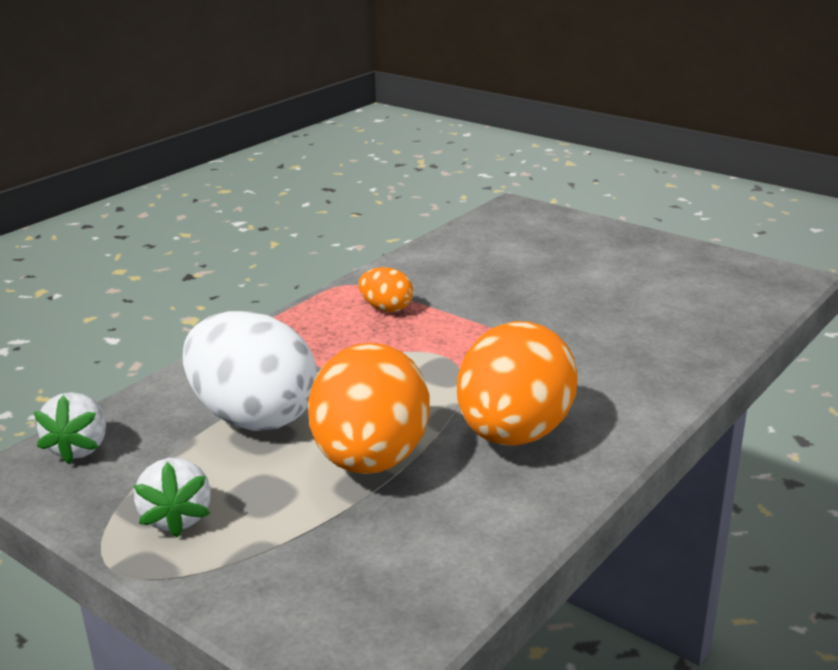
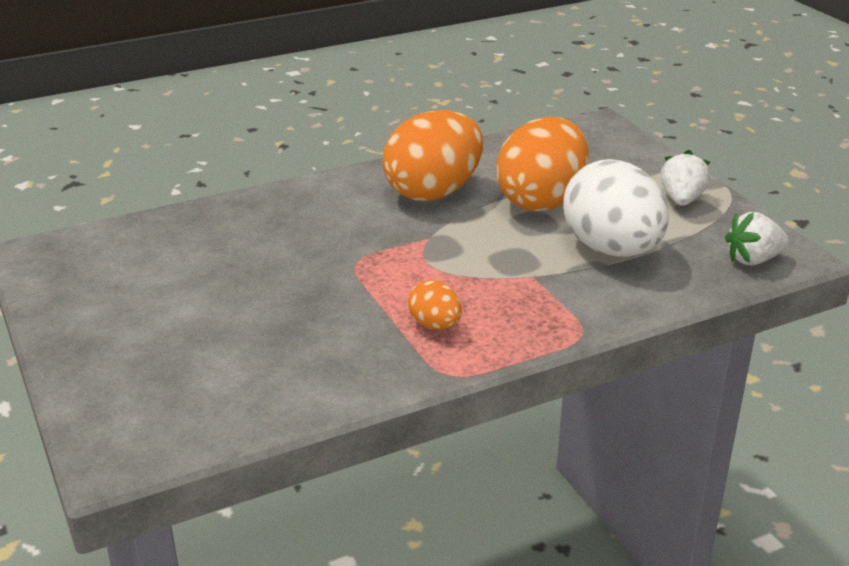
camera: 155 degrees left, 5 degrees up
white strawberry [34,392,106,465] -> white strawberry turned 135 degrees counterclockwise [725,212,789,265]

